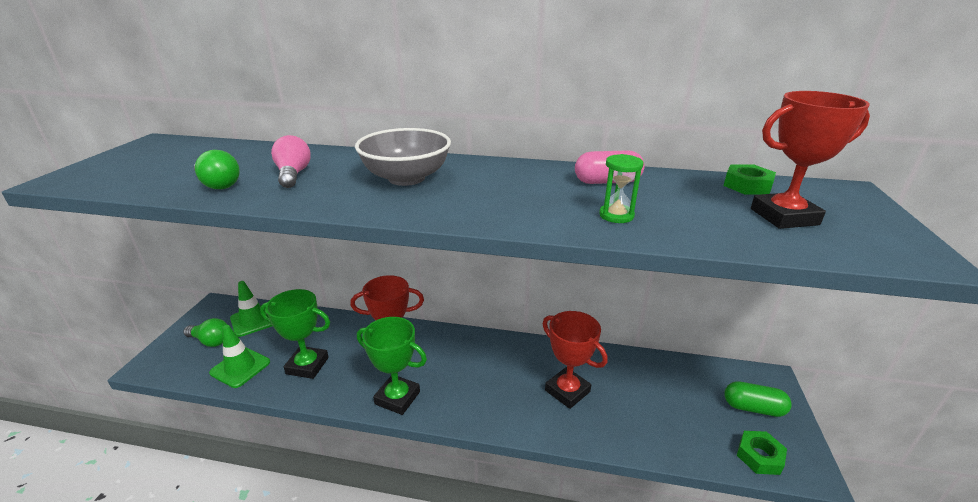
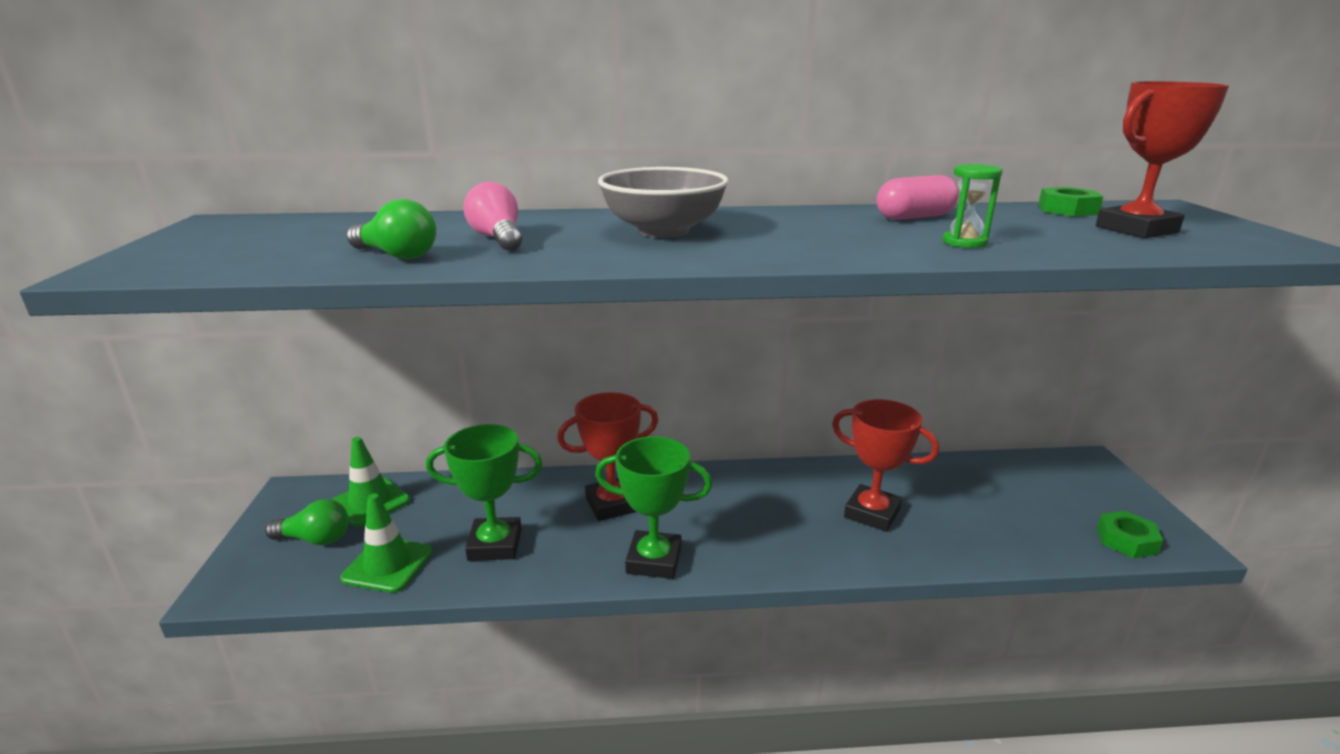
camera: 15 degrees left, 5 degrees down
green capsule [724,381,792,417] -> none

